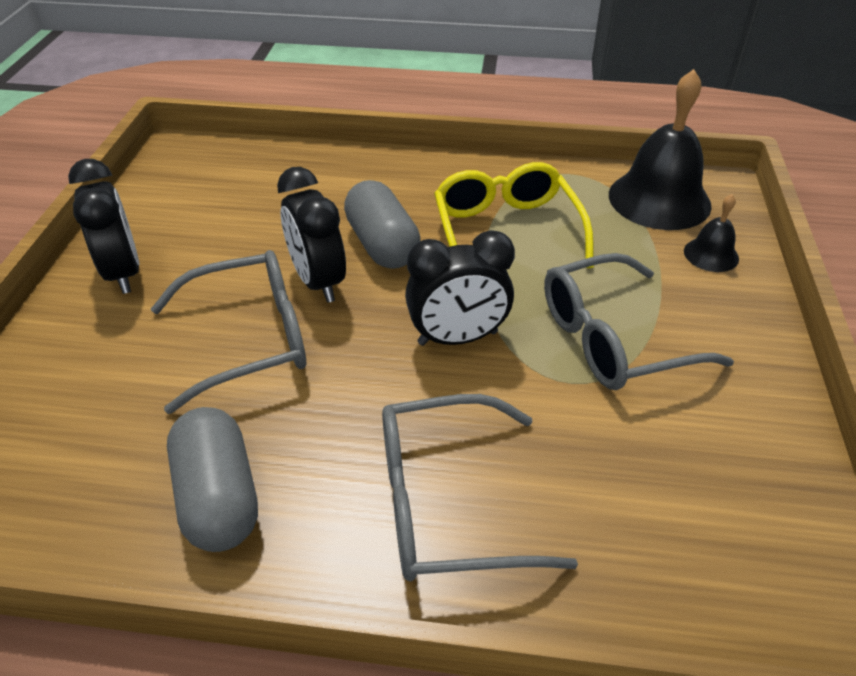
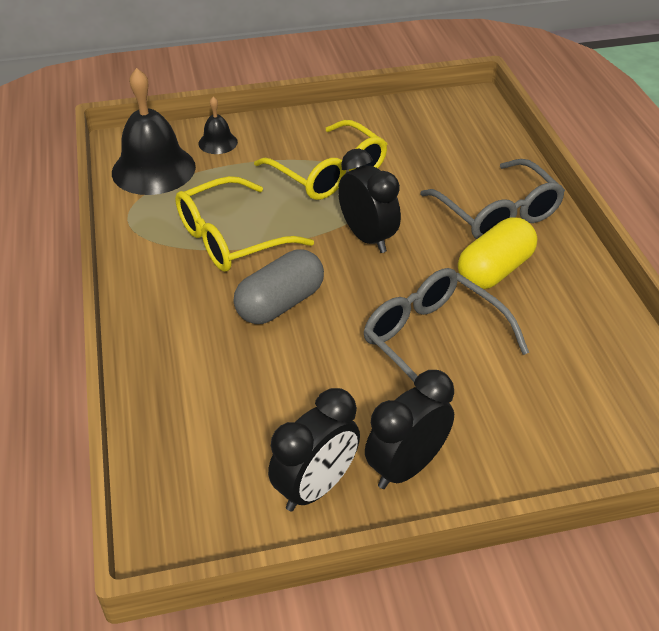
camera: 110 degrees left, 0 degrees up
grey capsule [167,407,258,552] -> none
black clock [277,167,346,303] -> black clock moved to [268,388,360,511]
grey glasses [544,253,734,390] -> yellow glasses [254,120,387,200]
none -> yellow capsule [458,218,537,289]

